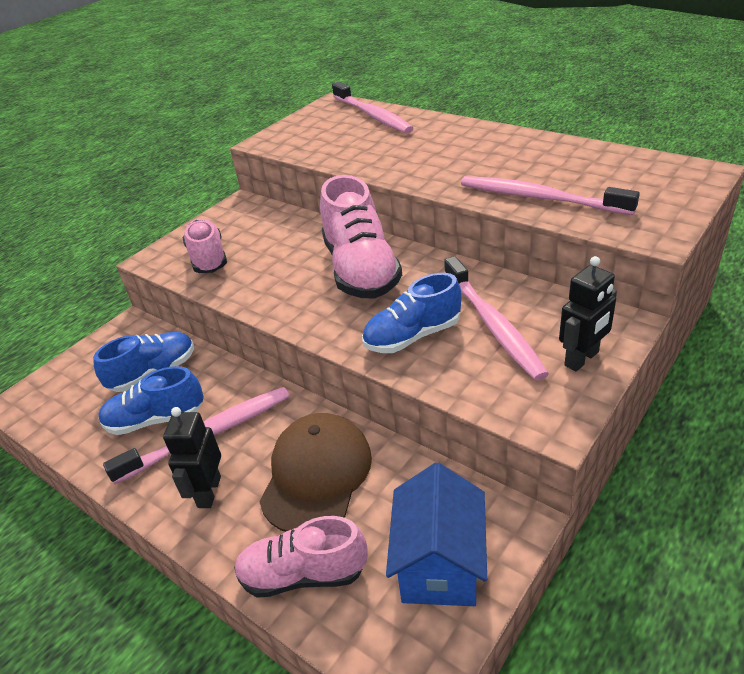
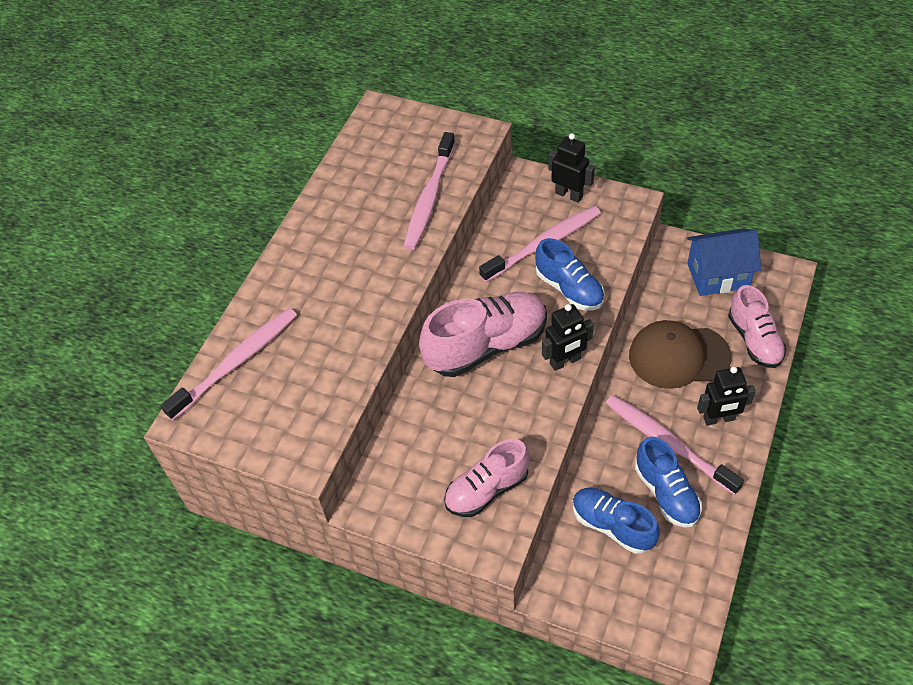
camera: 105 degrees left, 15 degrees up
none -> black robot [542,304,594,371]

